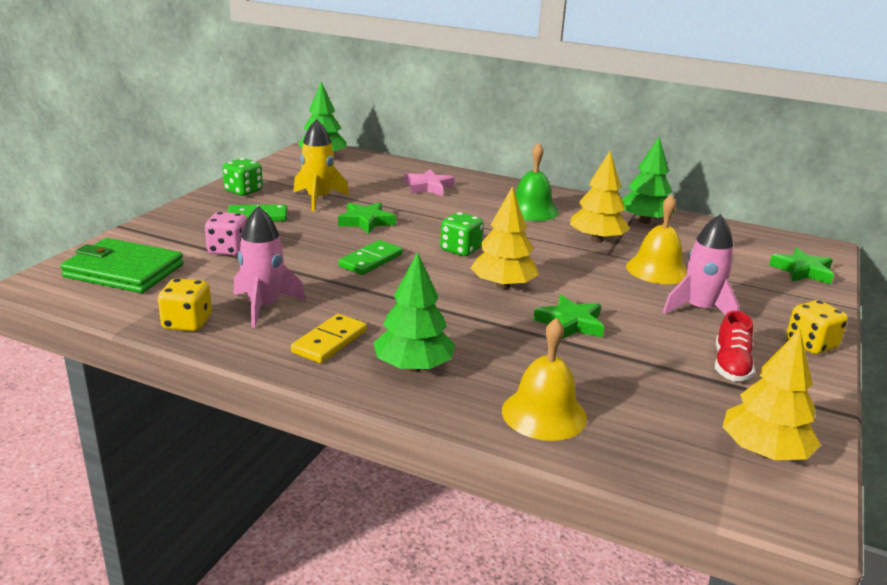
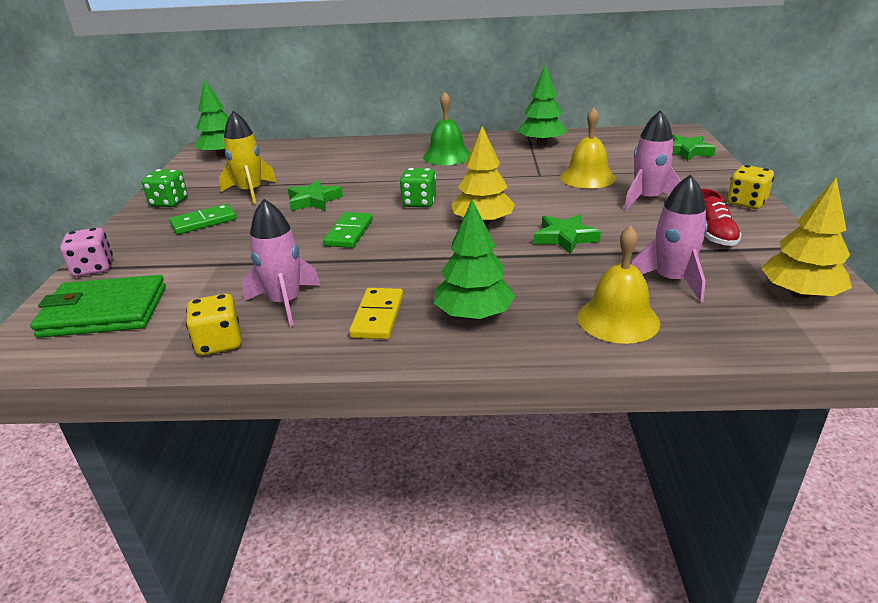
camera: 20 degrees left, 5 degrees up
pink dice [205,212,247,256] -> pink dice moved to [60,228,113,277]
pink star [404,169,455,196] -> none
yellow tree [570,151,630,243] -> none
none -> pink rocket [631,174,708,302]

